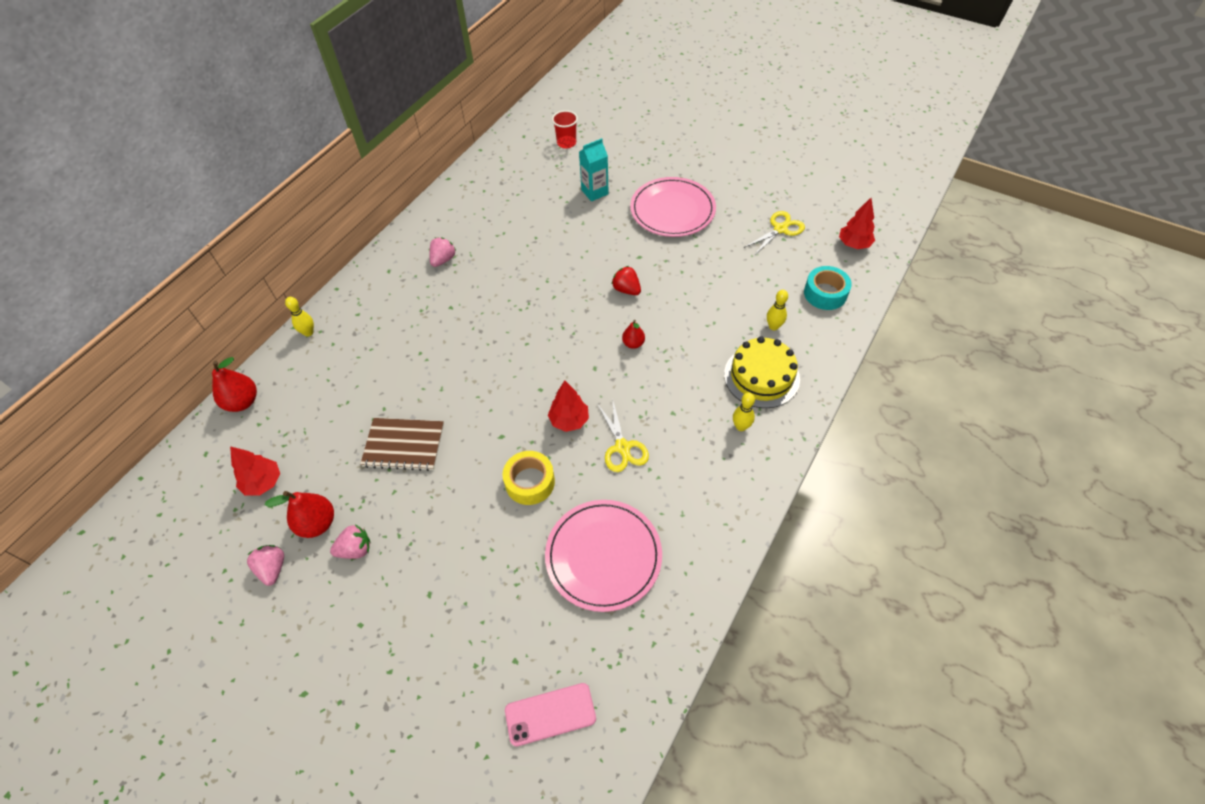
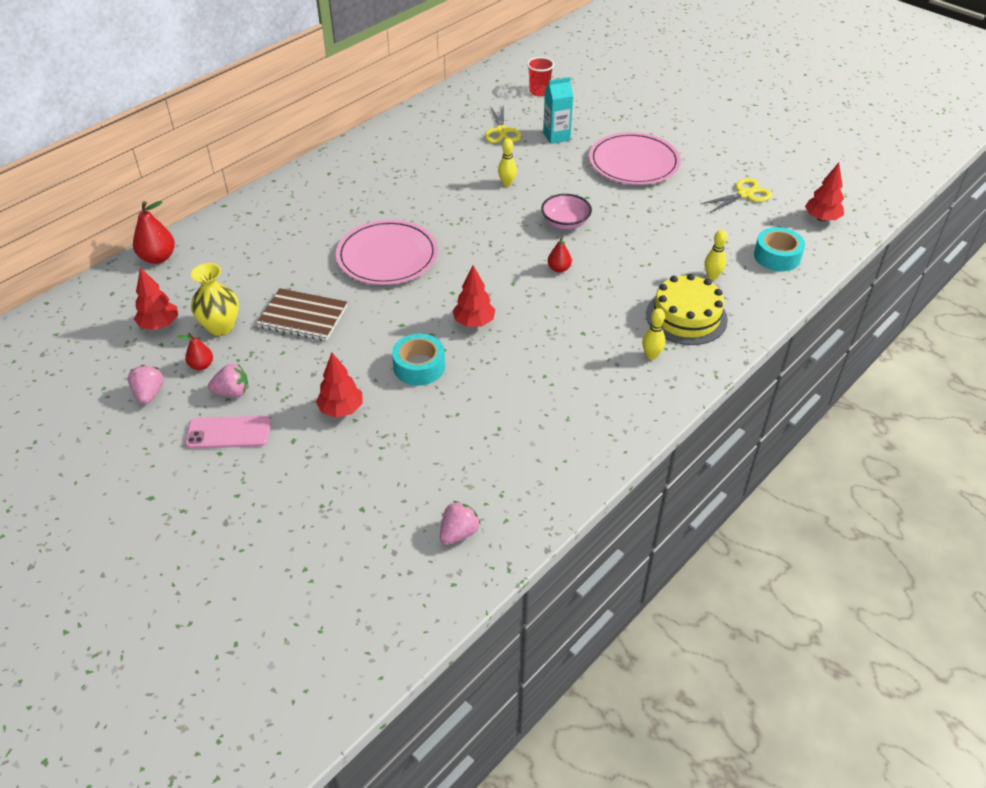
camera: 10 degrees right, 10 degrees down
red pear [265,491,334,538] -> red pear [177,333,213,370], size x0.60
yellow bowling pin [285,297,314,337] -> yellow bowling pin moved to [498,138,517,187]
pink strawberry [429,237,456,267] -> pink strawberry moved to [440,501,480,545]
yellow tape [502,451,555,505] -> turquoise tape [392,334,445,386]
pink phone [505,683,596,746] -> pink phone moved to [185,416,271,449]
pink plate [545,500,662,612] -> pink plate moved to [336,220,438,285]
yellow scissors [597,398,649,472] -> yellow scissors moved to [485,104,521,143]
red strawberry [611,266,641,295] -> pink bowl [541,194,592,229]
none -> yellow vase [191,263,239,336]
none -> red tree [316,353,363,418]

